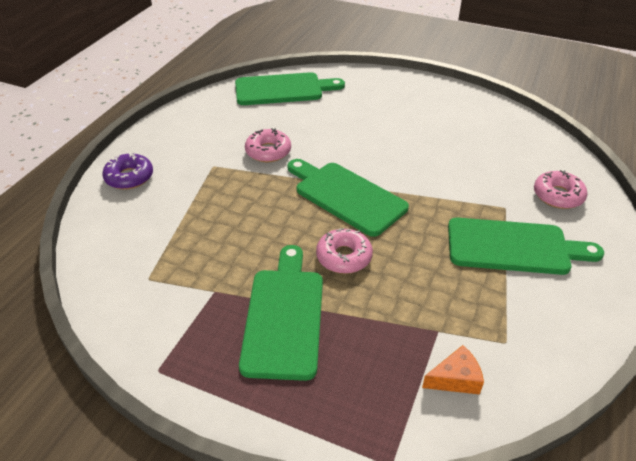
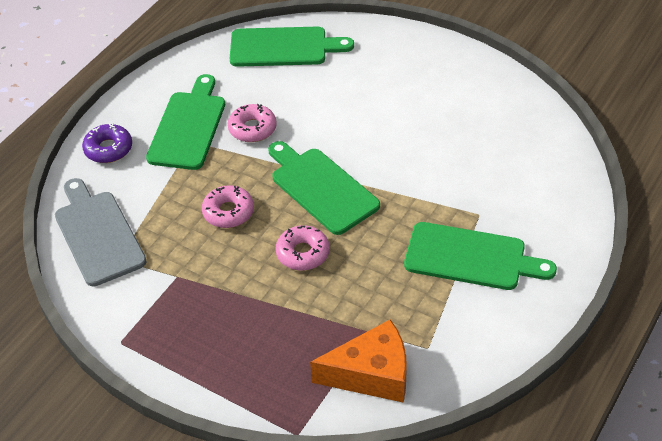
camera: 10 degrees right, 5 degrees up
green cutting board [239,245,323,381] -> green cutting board moved to [146,74,225,170]
orange cheese [422,345,484,395] -> orange cheese [310,319,407,403], size x1.92
pink donut [534,170,588,209] -> pink donut moved to [202,185,254,228]
none -> grey cutting board [55,178,147,286]

